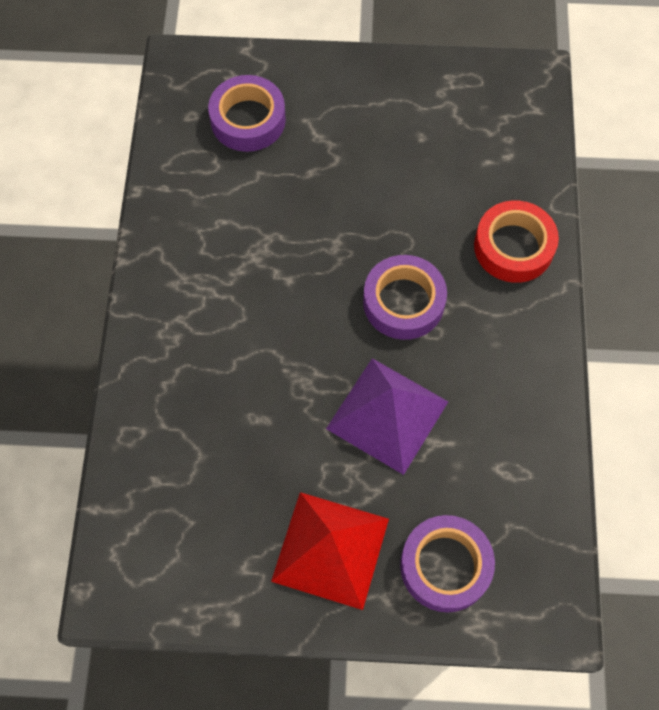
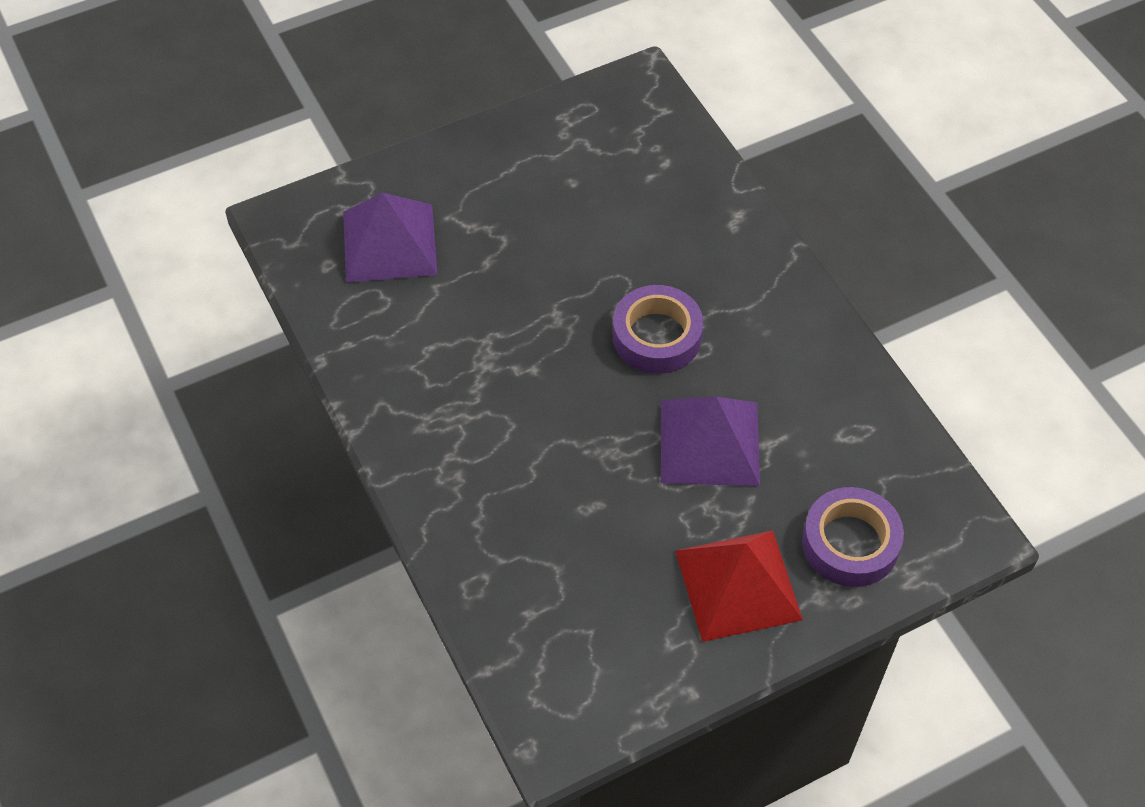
camera: 30 degrees left, 10 degrees down
purple tape [208,75,286,152] -> purple pyramid [343,193,438,283]
red tape [474,200,559,283] -> none

